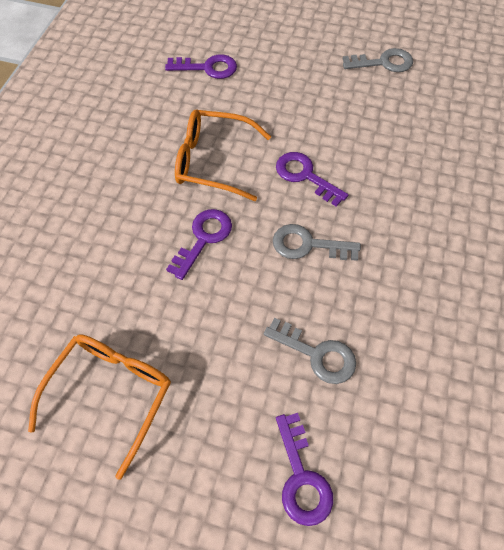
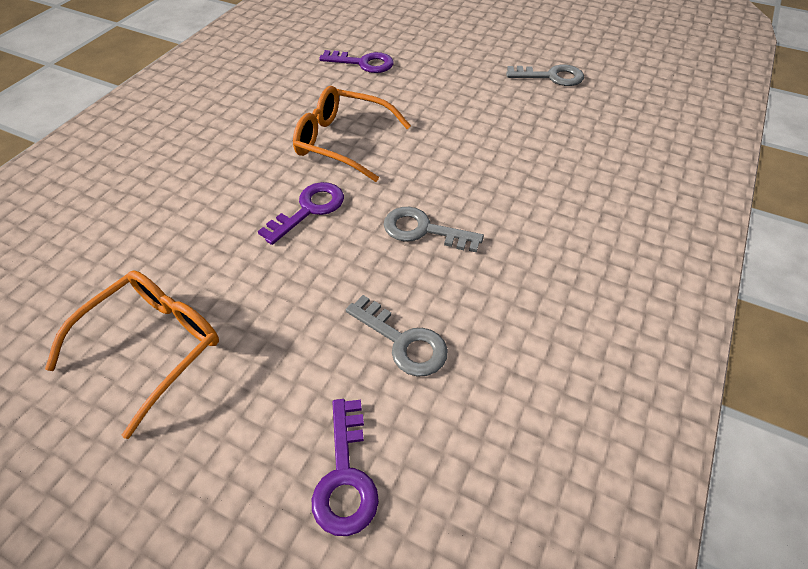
camera: 10 degrees right, 10 degrees down
purple key [276,152,348,207] -> none

